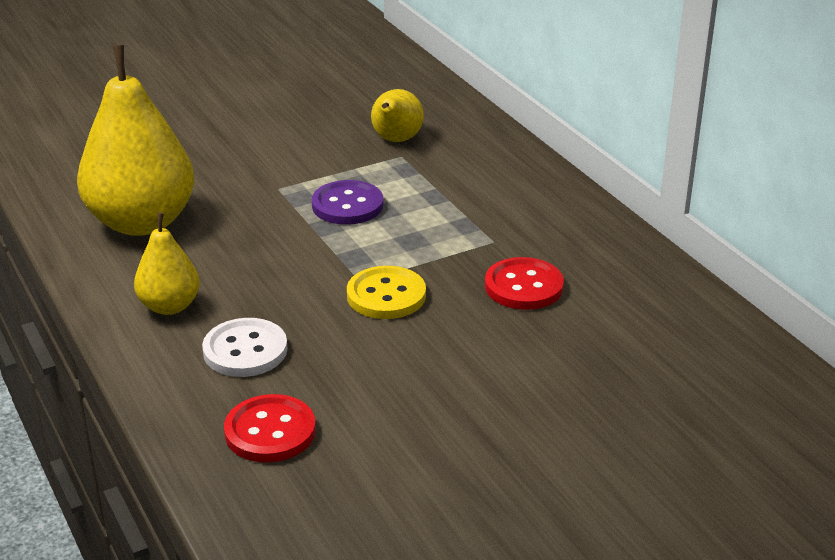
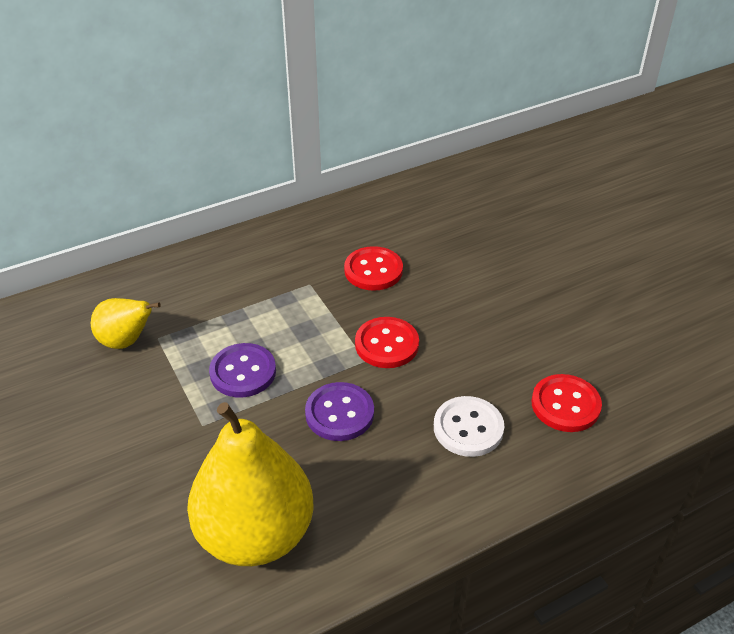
camera: 90 degrees left, 10 degrees up
yellow pear [134,212,200,315] -> none
yellow button [347,266,426,319] -> red button [355,317,419,368]
none -> purple button [305,382,374,441]

